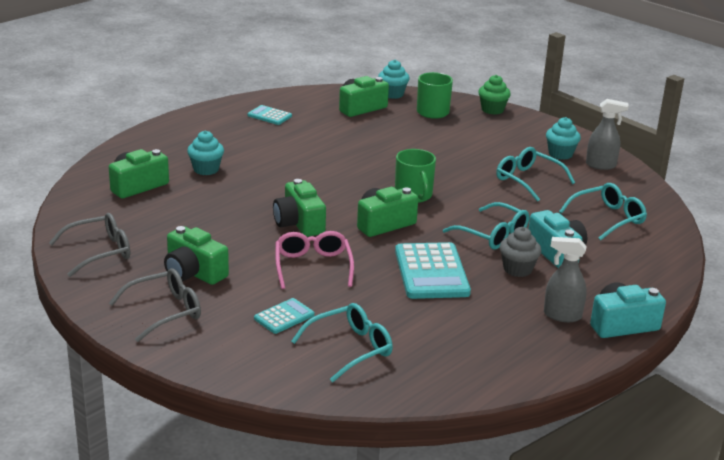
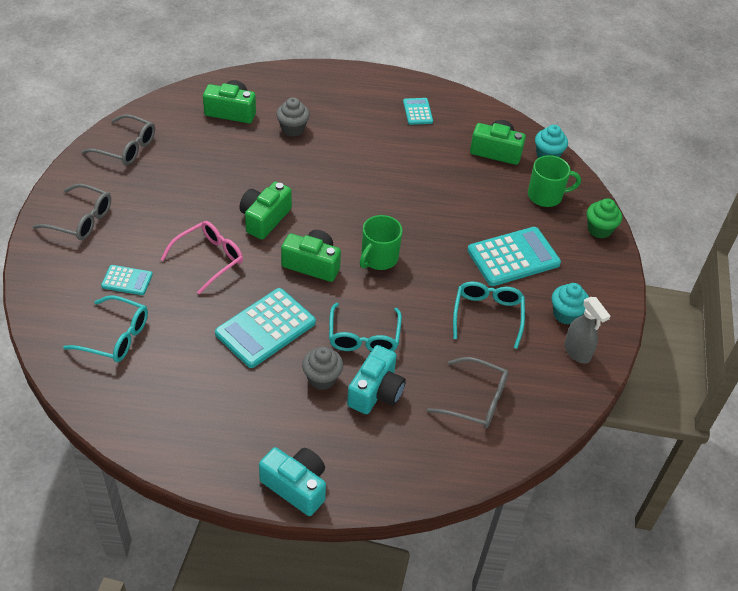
camera: 50 degrees right, 20 degrees up
green camera [164,226,229,285] -> none
turquoise cupcake [187,130,224,175] -> grey cupcake [276,97,310,137]
grey spray bottle [544,237,587,322] -> none
turquoise glasses [559,183,647,241] -> grey glasses [427,357,508,429]
none -> turquoise calculator [467,227,561,286]

